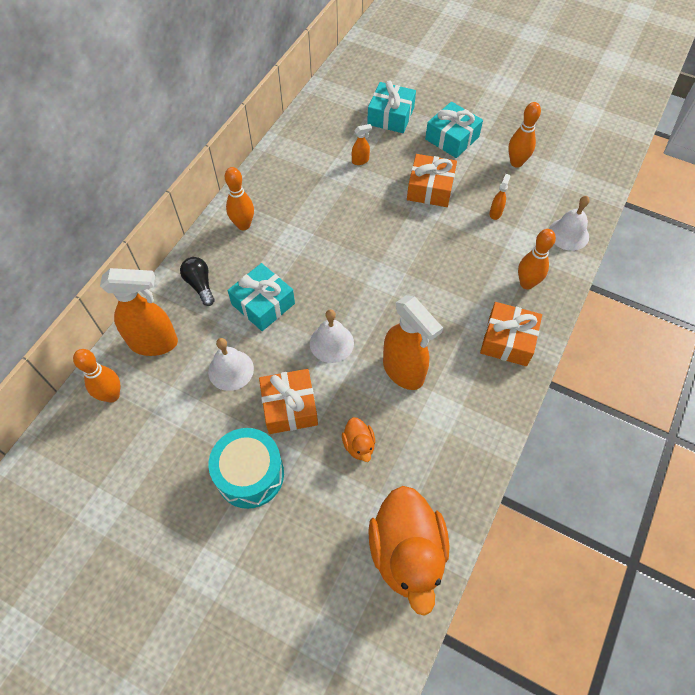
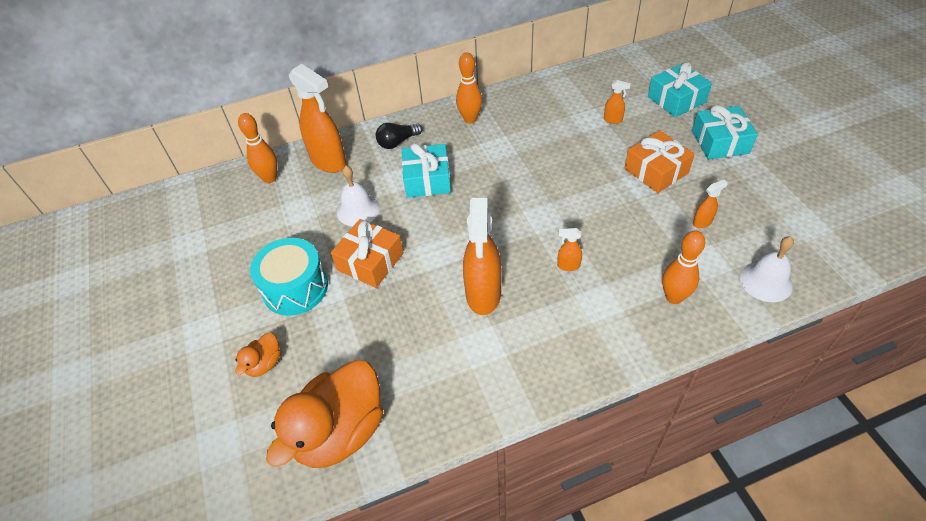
camera: 45 degrees right, 10 degrees down
black light bulb [180,257,215,306] -> black light bulb turned 135 degrees counterclockwise [376,123,422,149]
white bell [310,309,354,363] -> none
orange duck [342,417,375,462] -> orange duck moved to [235,333,281,377]
orange gift [480,302,542,366] -> none
orange bowling pin [508,102,541,168] -> none
none -> orange spray bottle [557,228,582,271]

